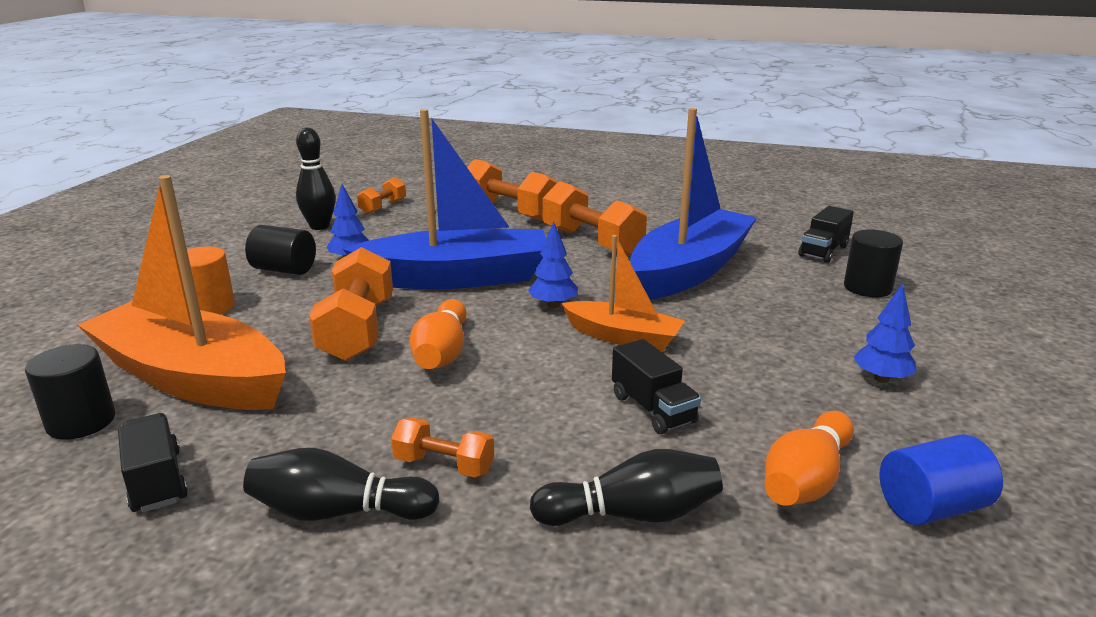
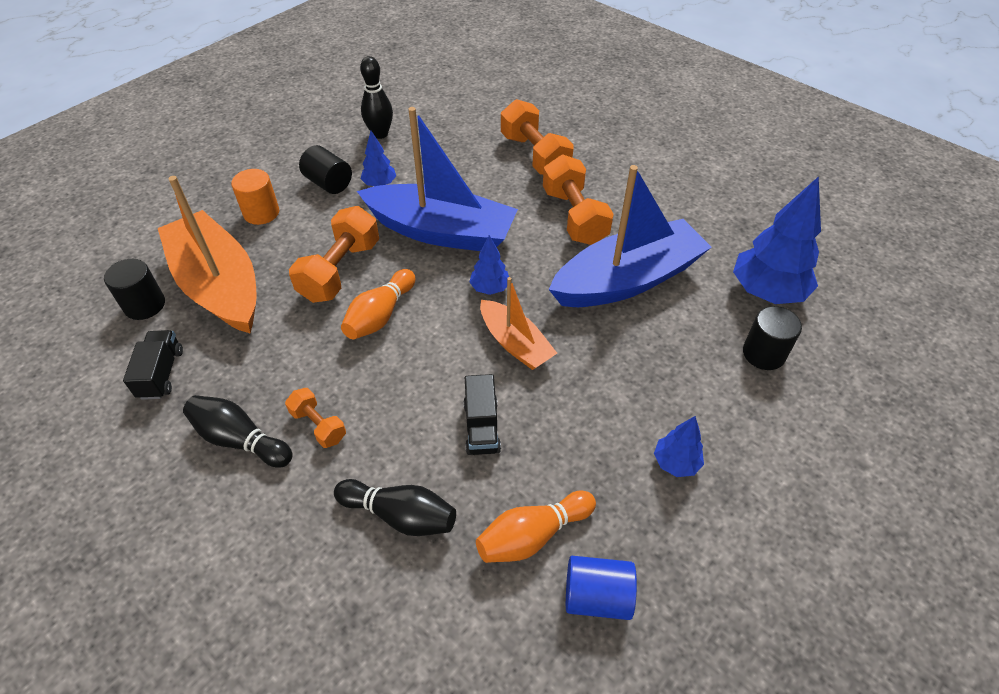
camera: 25 degrees right, 25 degrees up
orange dumbbell [357,177,406,214] -> none
black truck [799,206,854,263] -> blue tree [733,176,821,304]

